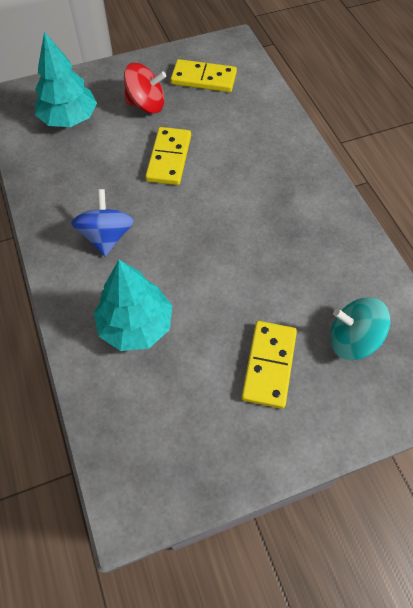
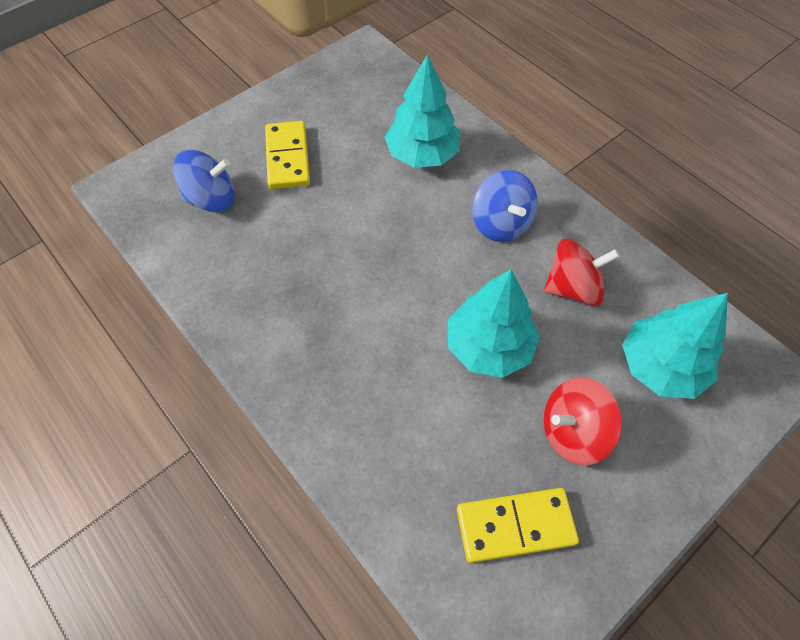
camera: 160 degrees right, 0 degrees up
yellow domino [145,127,191,185] -> turquoise tree [448,269,540,378]
turquoise spinning top [330,297,390,360] -> blue spinning top [173,150,235,212]
none -> red spinning top [544,239,620,306]

